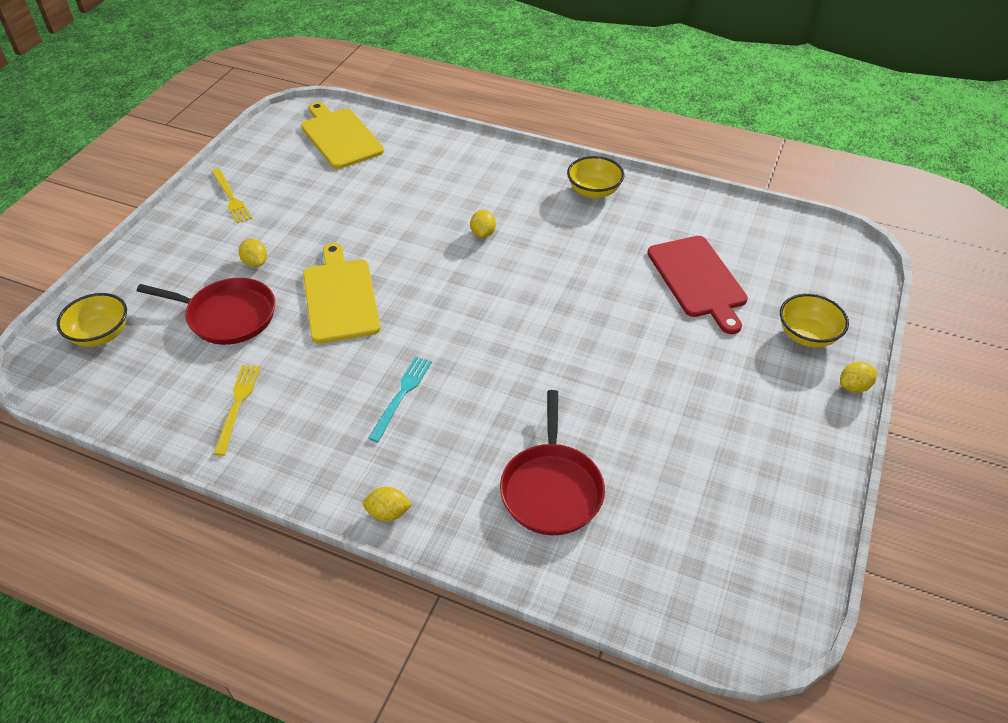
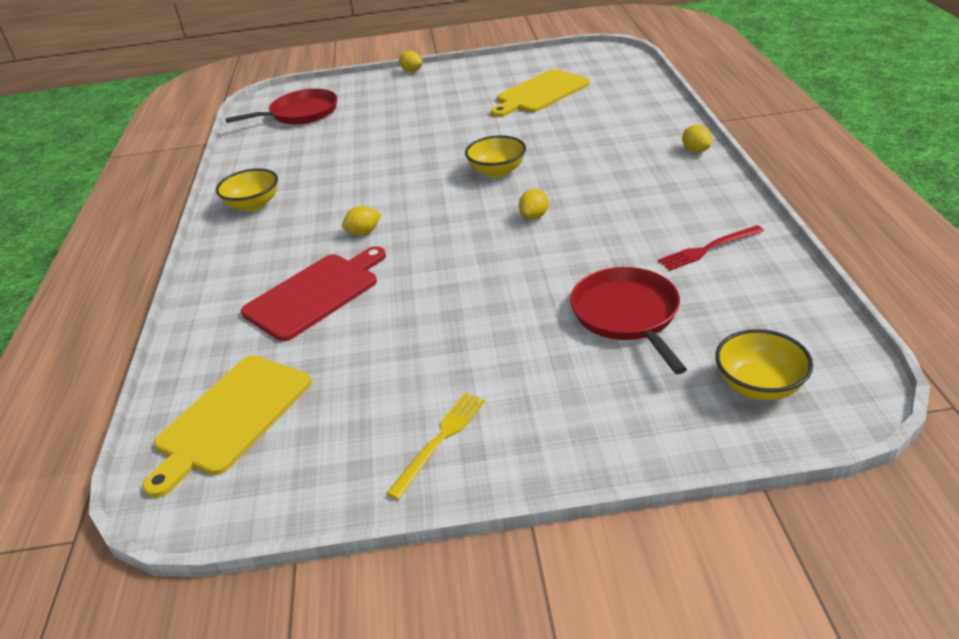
camera: 115 degrees left, 10 degrees down
yellow fork [214,365,260,456] -> red fork [658,225,764,271]
yellow lemon [239,239,267,267] -> yellow lemon moved to [519,189,549,219]
yellow cutting board [303,243,381,344] -> yellow cutting board moved to [491,69,590,117]
turquoise fork [368,356,432,442] -> none
red pan [500,390,605,535] -> red pan moved to [225,89,337,125]
red cutting board [647,236,748,334] -> red cutting board moved to [241,246,386,341]
yellow bowl [780,294,849,348] -> yellow bowl moved to [465,135,526,178]

